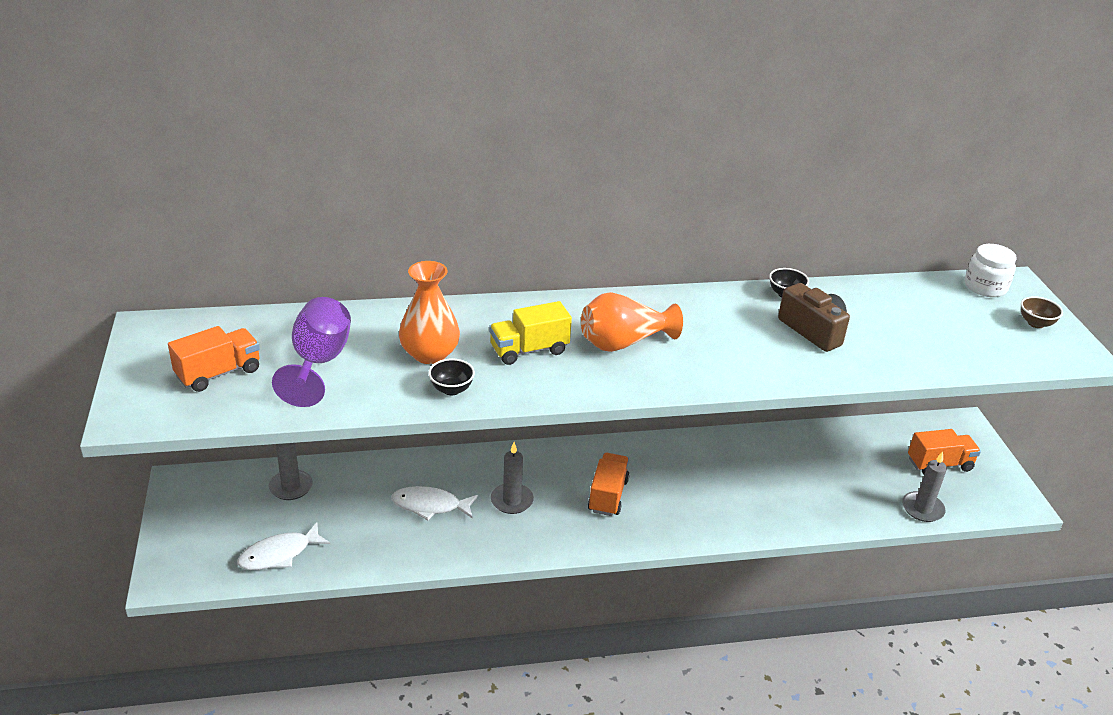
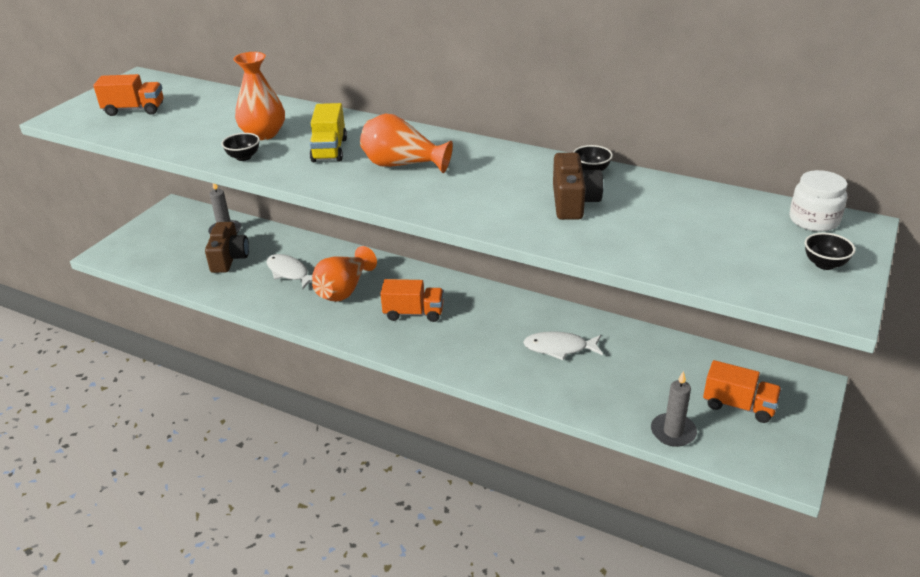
camera: 40 degrees right, 0 degrees up
white fish [237,522,330,570] -> white fish moved to [523,331,603,360]
purple goblet [272,297,351,407] -> none
yellow truck [489,301,572,365] -> yellow truck turned 105 degrees counterclockwise [310,103,347,162]
grey candle [491,442,534,514] -> orange vase [312,246,377,302]
orange truck [588,453,629,516] -> orange truck turned 45 degrees clockwise [380,279,444,322]
brown bowl [1021,296,1063,328] -> black bowl [805,233,855,270]
none -> brown camera [205,222,249,273]

